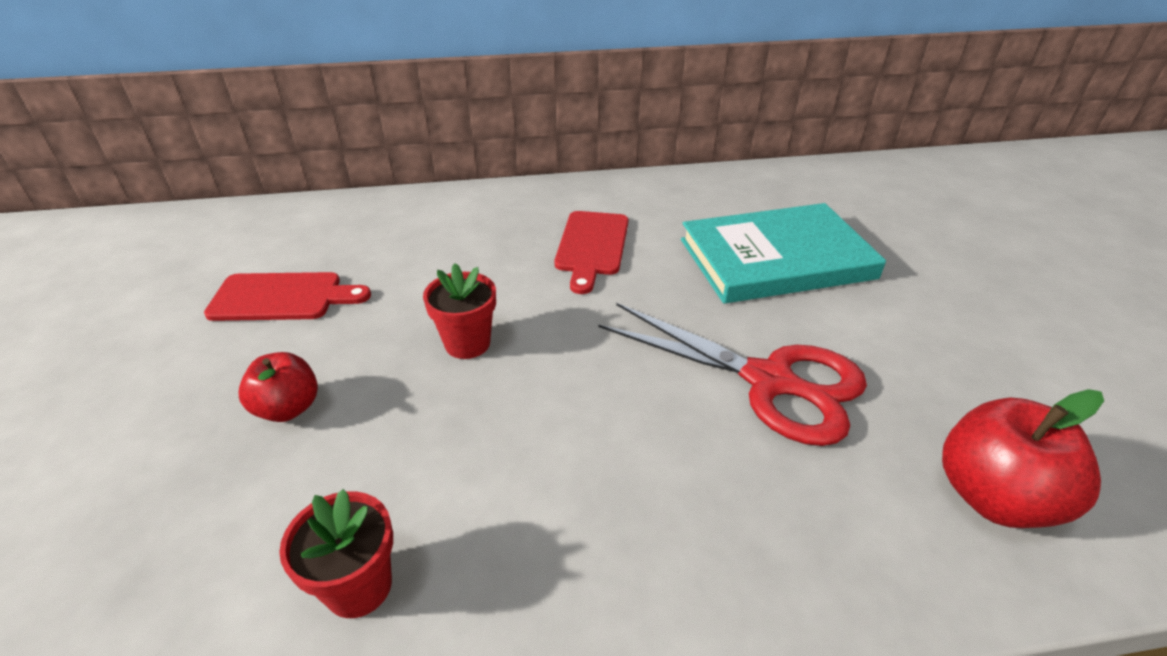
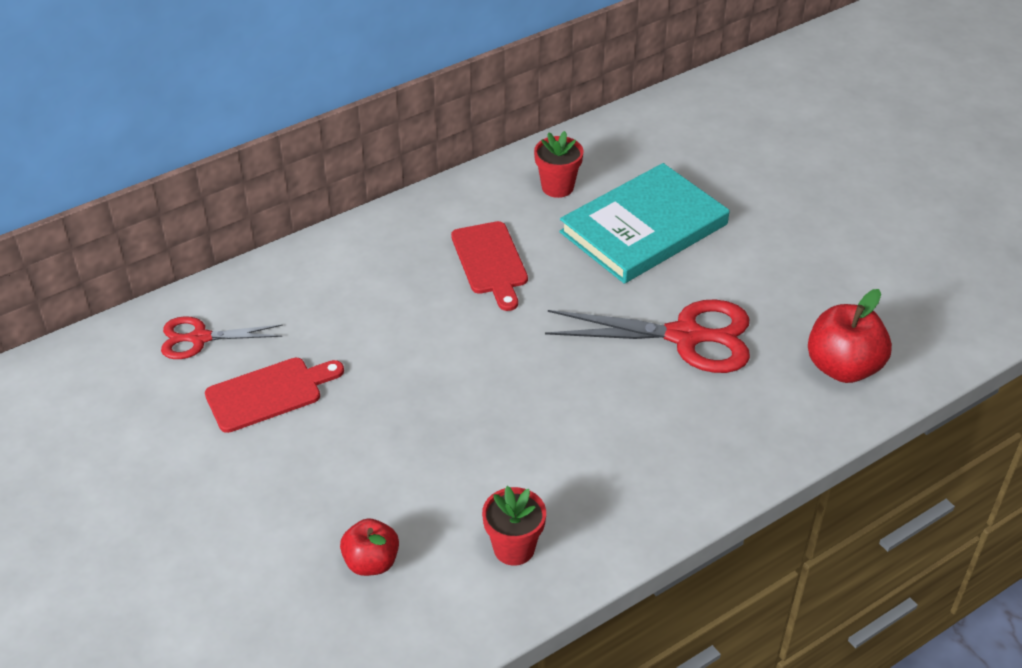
camera: 25 degrees left, 5 degrees up
red apple [239,352,318,422] -> red apple moved to [340,518,399,576]
red flower pot [423,263,496,359] -> red flower pot moved to [534,131,584,198]
none -> red scissors [161,316,283,359]

